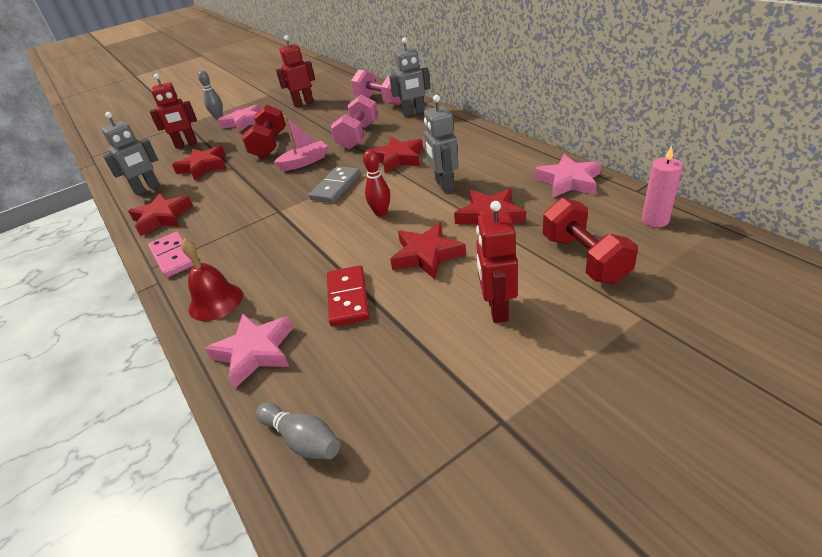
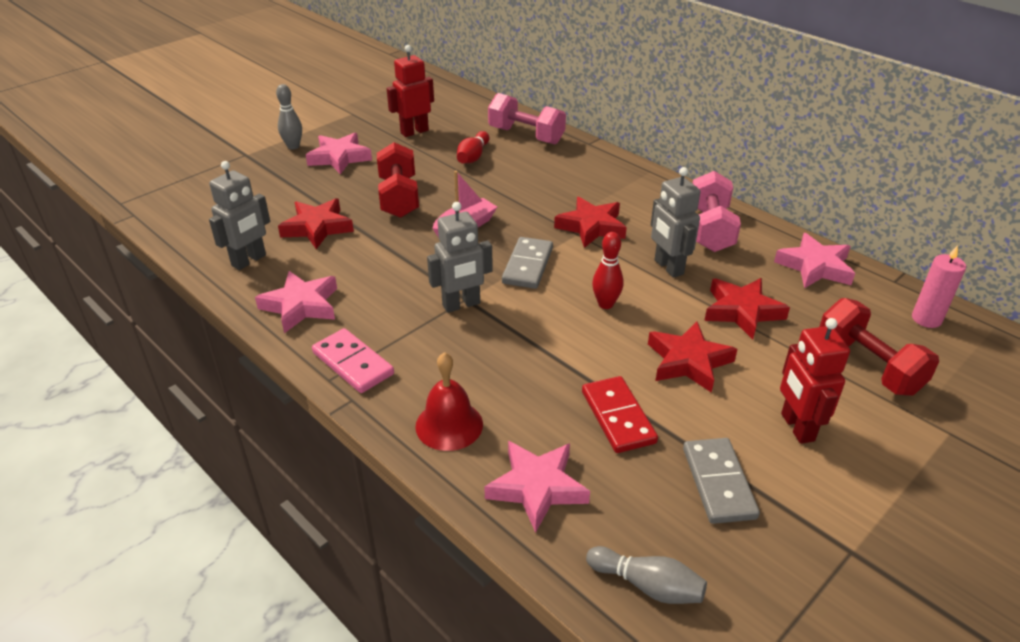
camera: 15 degrees left, 0 degrees up
red star [128,193,193,236] -> pink star [255,271,337,333]
red robot [150,74,197,149] -> none
pink dumbbell [331,94,378,149] -> pink dumbbell moved to [693,171,741,252]
grey robot [389,37,431,116] -> grey robot moved to [427,202,493,313]
none -> red bowling pin [457,131,489,163]
none -> grey domino [683,438,760,524]

